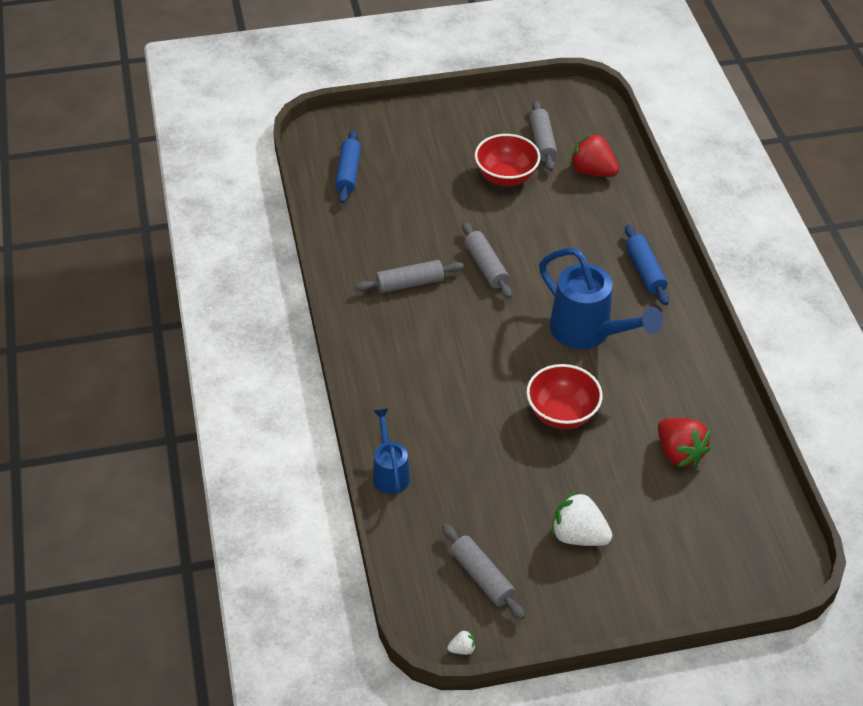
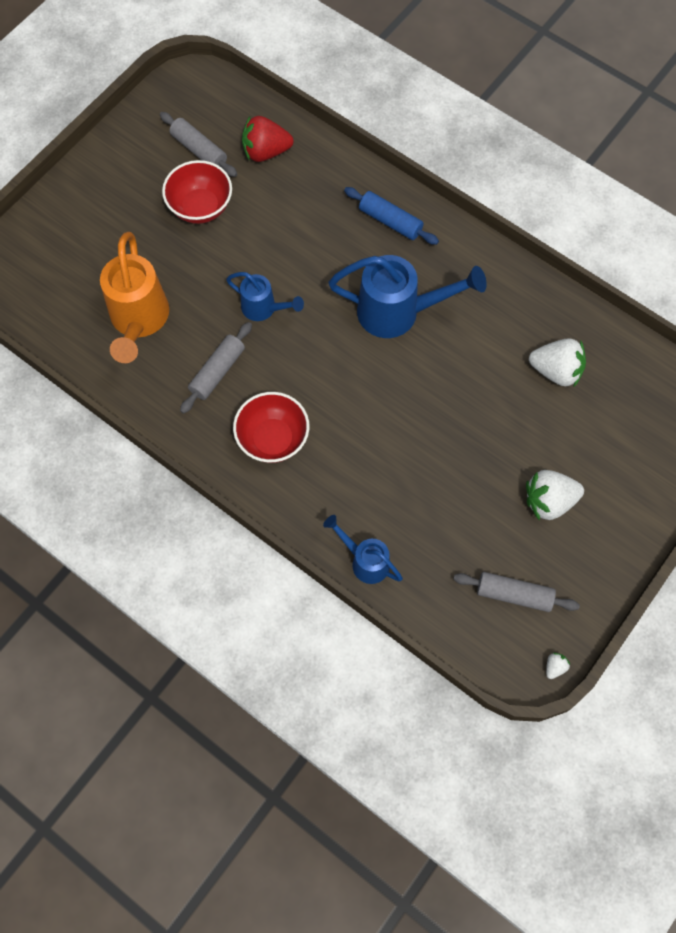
camera: 40 degrees left, 20 degrees up
blue rolling pin [335,130,361,204] -> none
grey rolling pin [462,222,512,299] -> blue watering can [226,272,304,321]
red bowl [526,364,603,429] -> red bowl moved to [233,392,309,463]
red strawberry [658,418,711,467] -> white strawberry [529,338,586,388]
none -> orange watering can [100,232,169,363]

